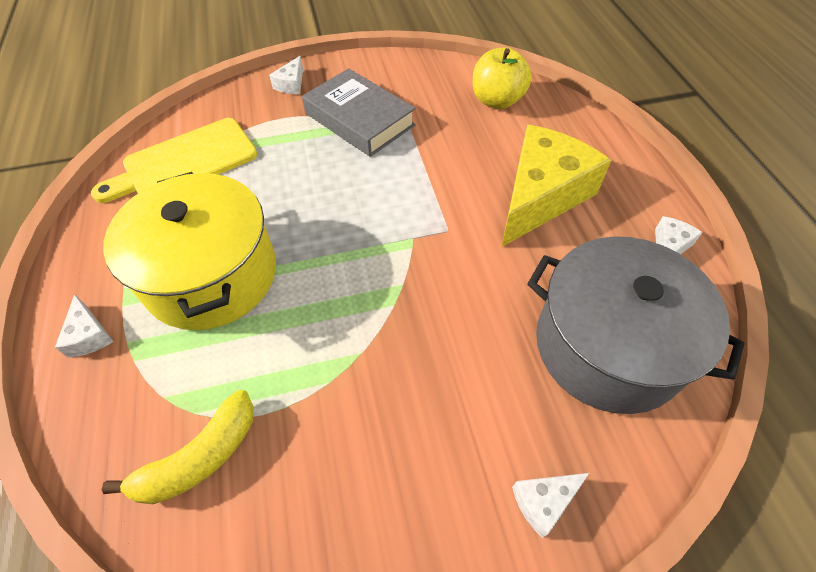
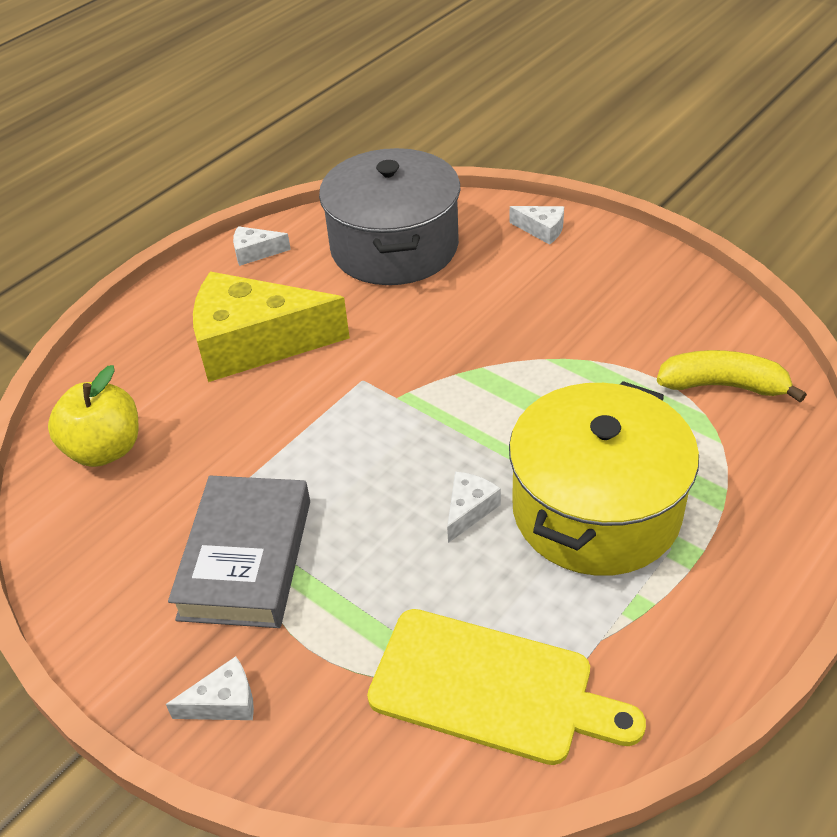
camera: 125 degrees left, 10 degrees down
white cheese [55,294,114,358] -> white cheese moved to [447,472,501,543]

